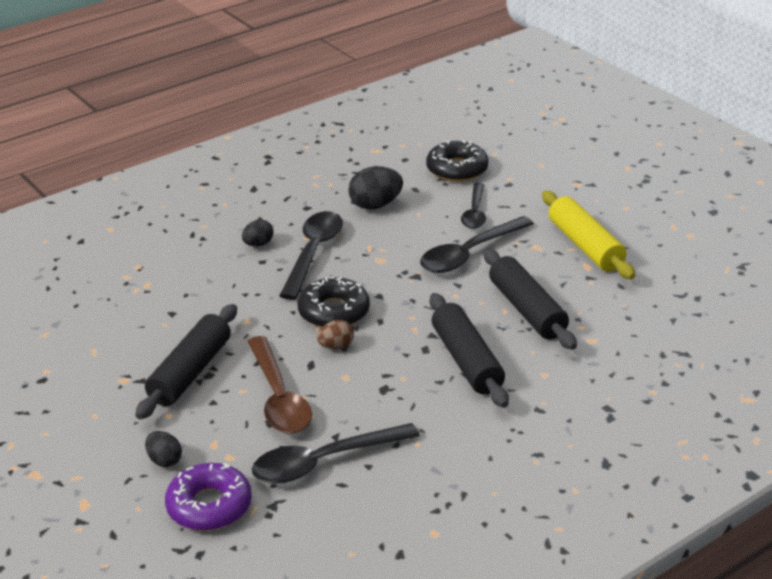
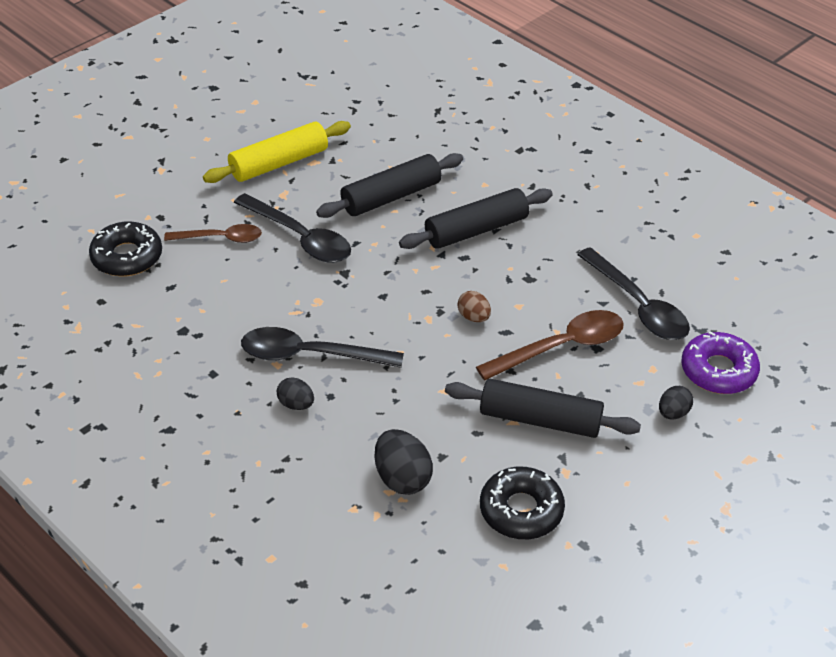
camera: 100 degrees left, 10 degrees up
black donut [298,276,370,328] -> black donut moved to [480,467,565,539]
black egg [348,166,403,210] -> black egg moved to [374,429,433,495]
black spoon [461,183,486,229] -> brown spoon [164,224,262,243]

